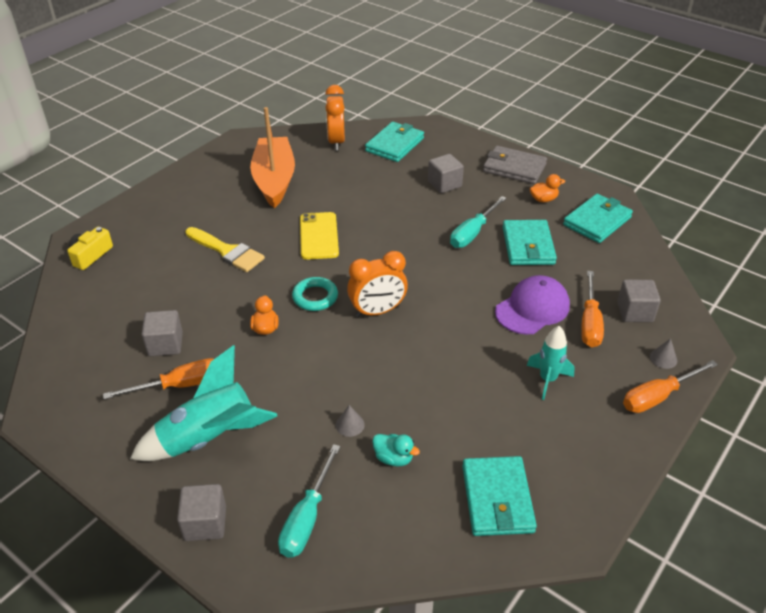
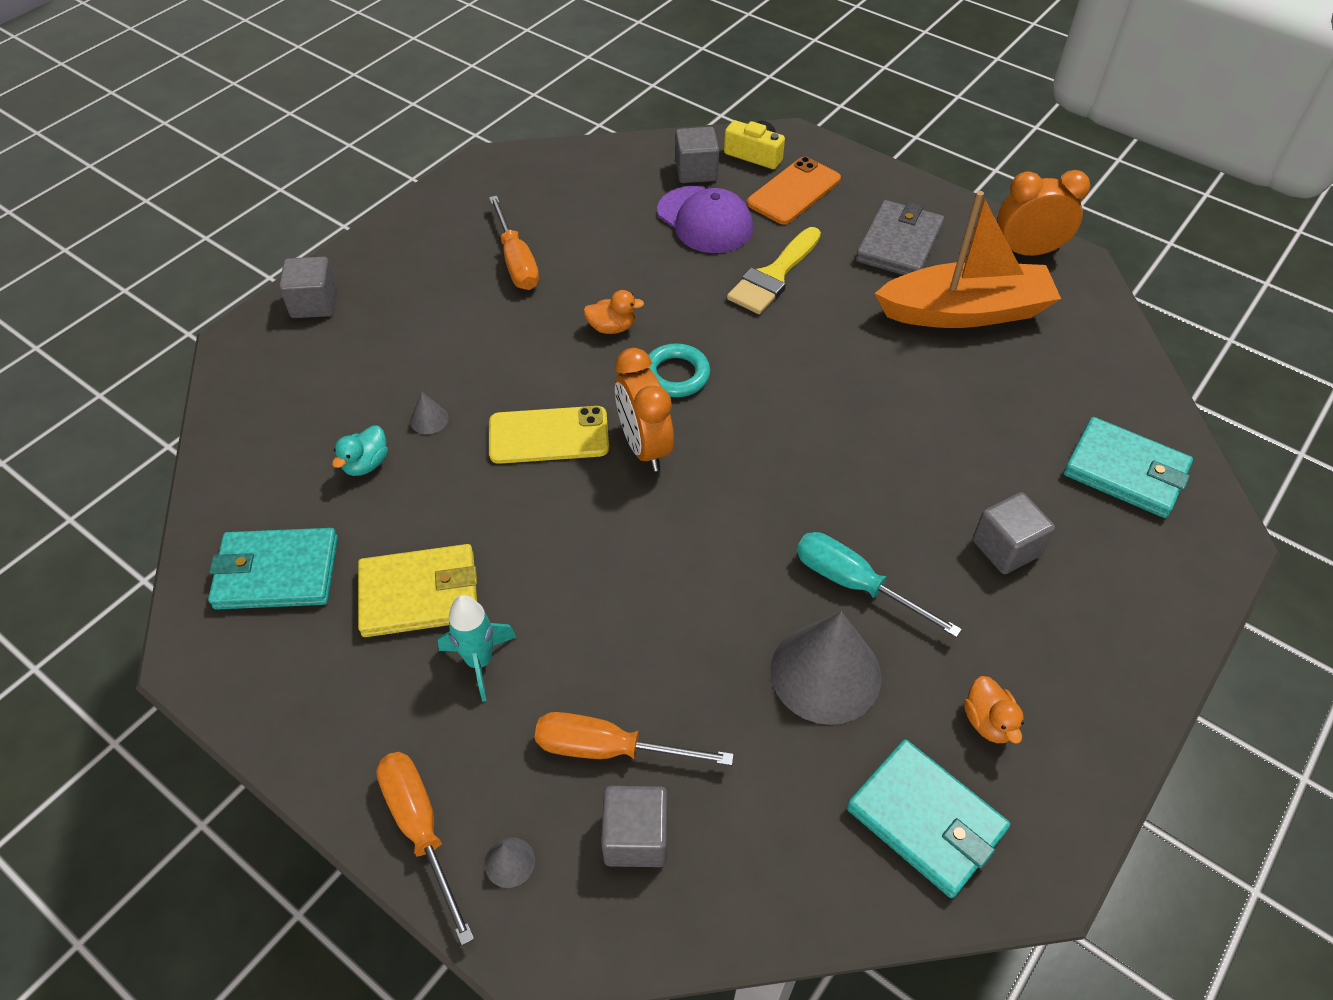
camera: 90 degrees right, 10 degrees up
turquoise rocket [130,345,277,461] -> none
grey cube [141,310,183,356] -> grey cube moved to [675,127,719,183]
turquoise screwdriver [278,444,340,558] -> none
yellow phone [300,212,339,260] -> yellow phone moved to [489,406,609,464]
orange clock [326,85,345,151] -> orange clock moved to [997,170,1090,256]
grey wallet [483,146,547,184] -> grey wallet moved to [856,200,944,275]
purple cap [495,275,570,335] -> purple cap moved to [657,186,753,253]
turquoise wallet [503,220,557,265] -> grey cone [770,611,881,725]
none -> yellow wallet [358,544,477,637]
none -> orange phone [747,157,841,225]

